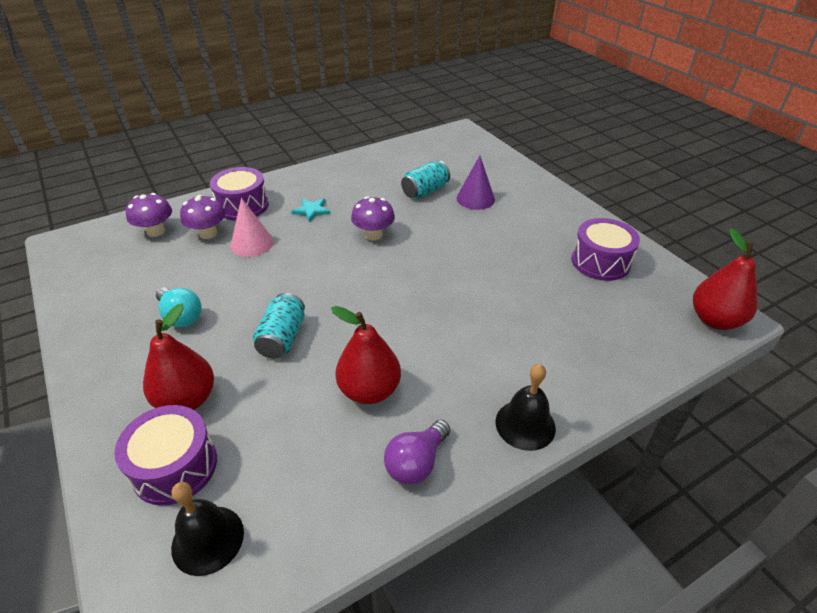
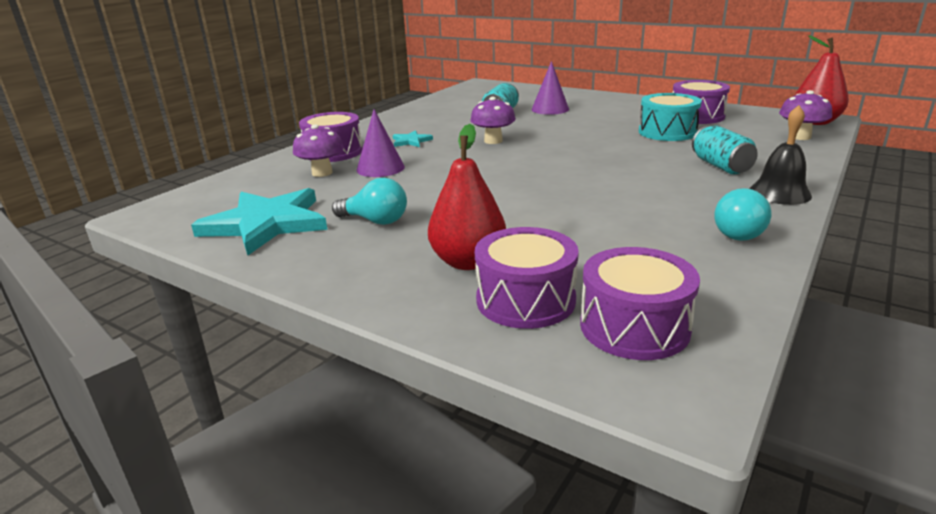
camera: 25 degrees left, 15 degrees down
purple mushroom [126,193,172,237] -> purple mushroom moved to [779,90,832,140]
black bell [171,482,244,576] -> purple drum [580,247,700,360]
pink cone [230,198,274,257] -> purple cone [356,109,405,177]
turquoise can [253,293,305,359] -> turquoise can moved to [692,125,758,174]
red pear [331,306,401,404] -> none
purple light bulb [384,420,450,485] -> turquoise light bulb [714,188,771,241]
none -> turquoise star [191,188,327,255]
none -> turquoise drum [639,93,702,141]

